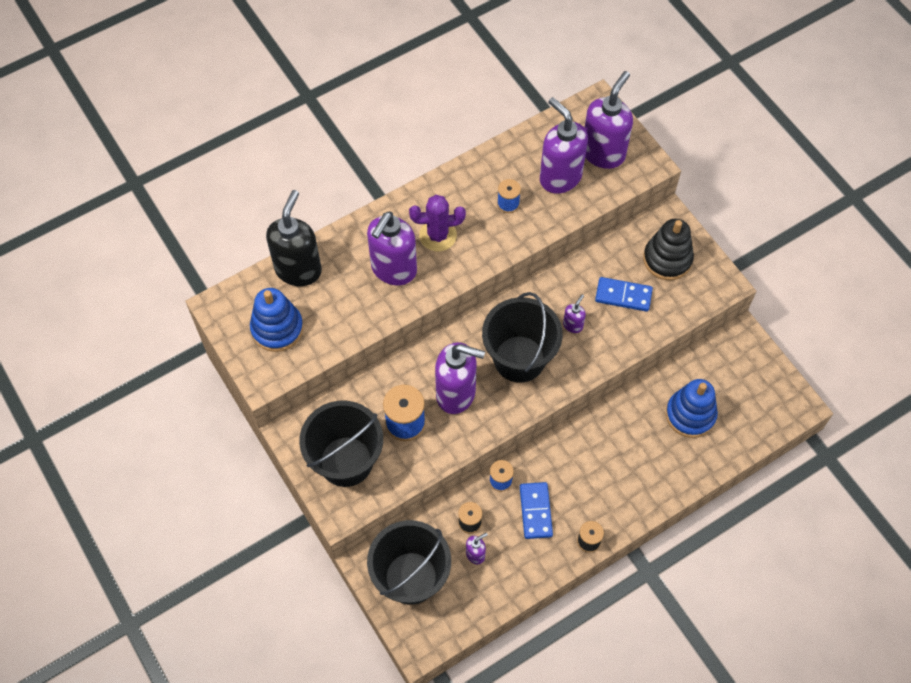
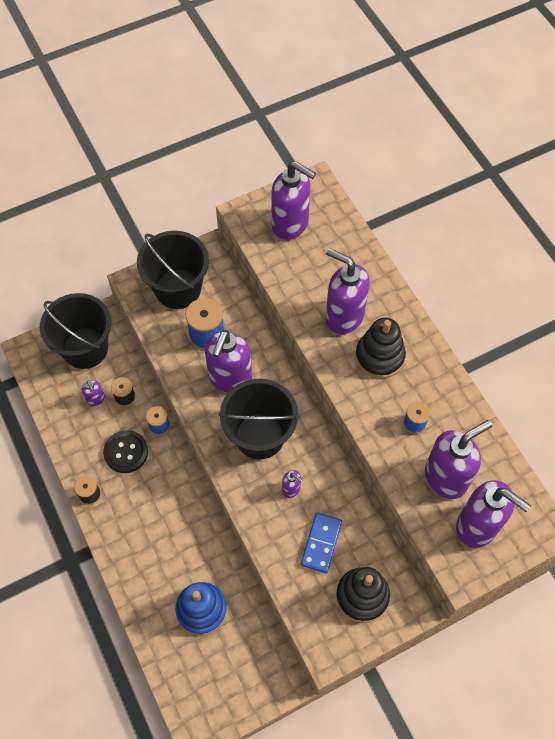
camera: 95 degrees right, 0 degrees up
blue stacking toy [250,288,303,352] -> purple soap dispenser [271,161,316,240]
black soap dispenser [266,190,322,286] -> none
purple cactus [409,195,466,251] -> black stacking toy [355,318,406,378]
blue domino [520,482,553,539] -> black button [103,430,148,473]

